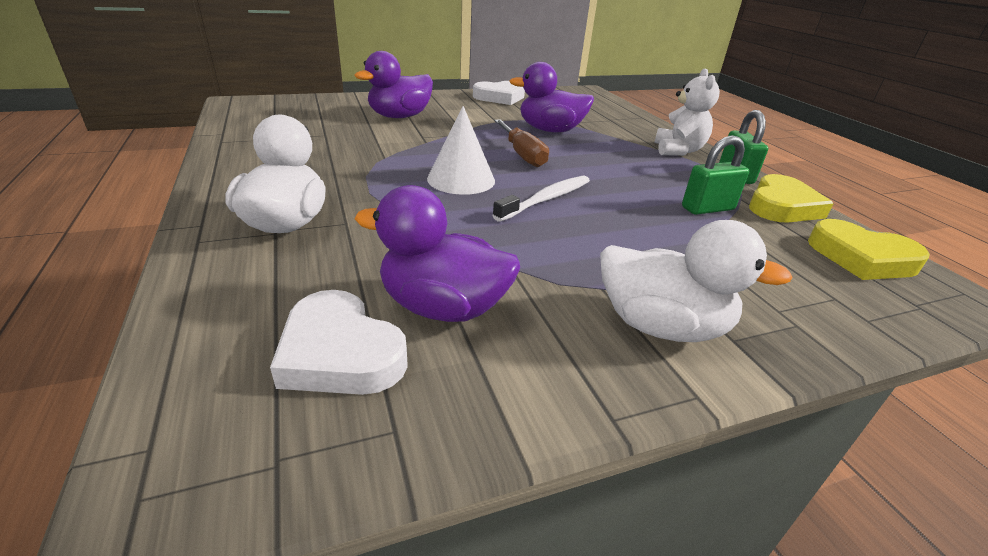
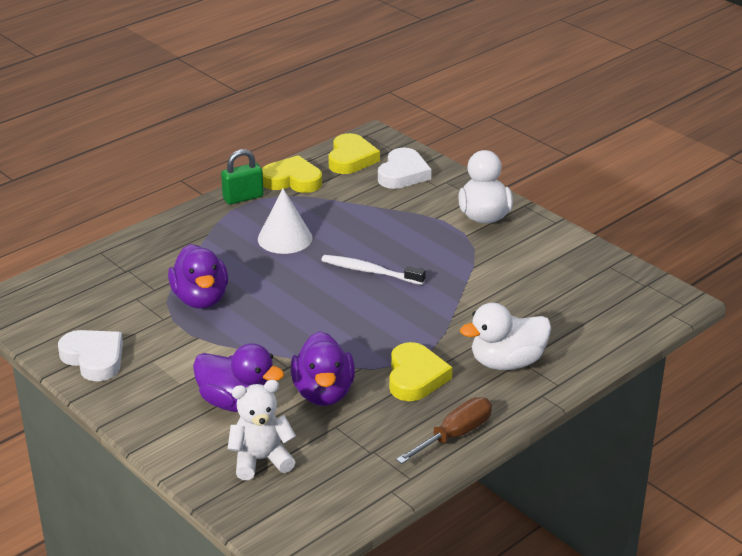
camera: 110 degrees left, 0 degrees up
white heart [270,290,408,395] -> white heart moved to [378,148,431,189]
purple duck [355,185,520,322] -> purple duck moved to [291,331,355,406]
white cone [427,106,495,195] -> white cone moved to [258,189,313,254]
brown screwdriver [494,119,549,167] -> brown screwdriver moved to [396,397,492,464]
white teddy bear [655,68,720,156] -> white teddy bear moved to [228,380,296,480]
green padlock [682,135,749,215] -> none
none -> yellow heart [389,342,453,401]

